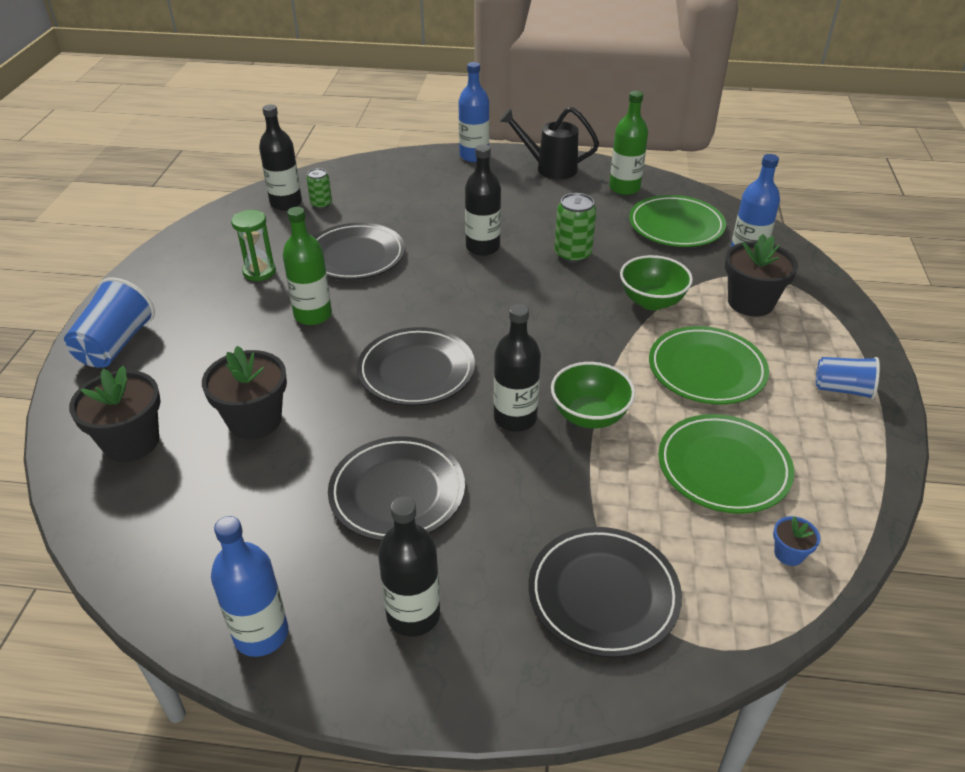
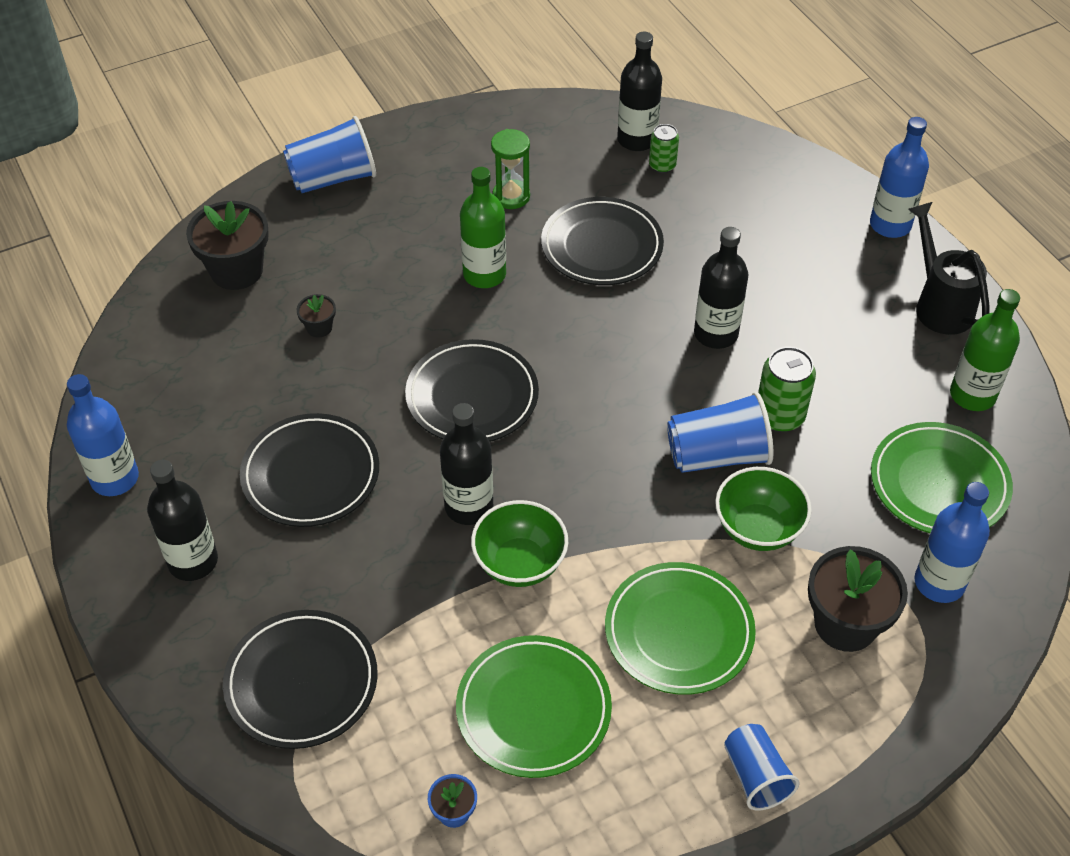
camera: 55 degrees right, 10 degrees up
black flower pot [202,346,287,439] -> black flower pot [297,294,336,338], size x0.47
none -> blue cup [667,392,774,473]

